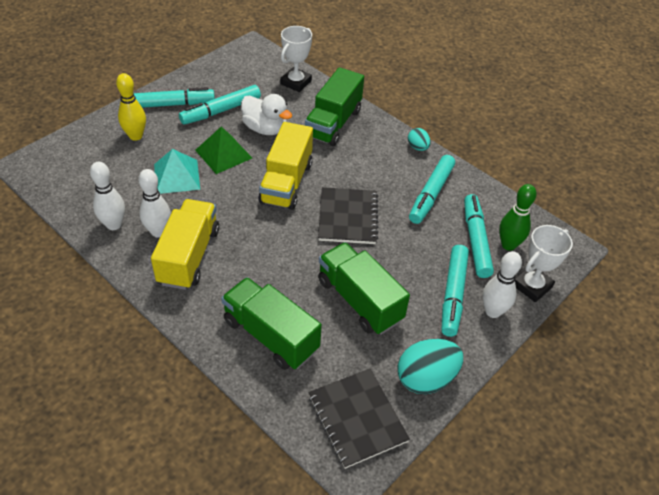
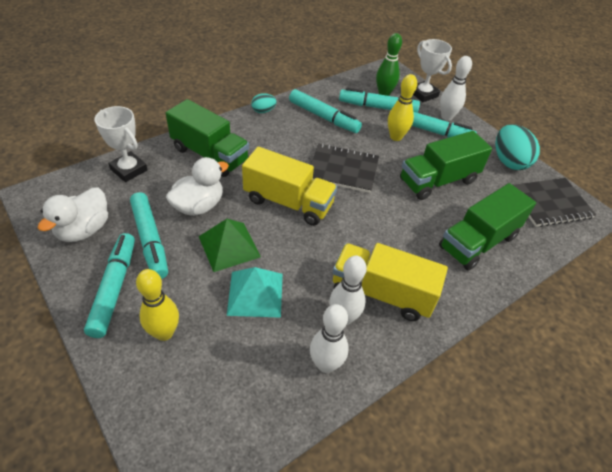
camera: 80 degrees left, 0 degrees up
none -> white duck [38,187,108,242]
none -> yellow bowling pin [388,74,417,141]

